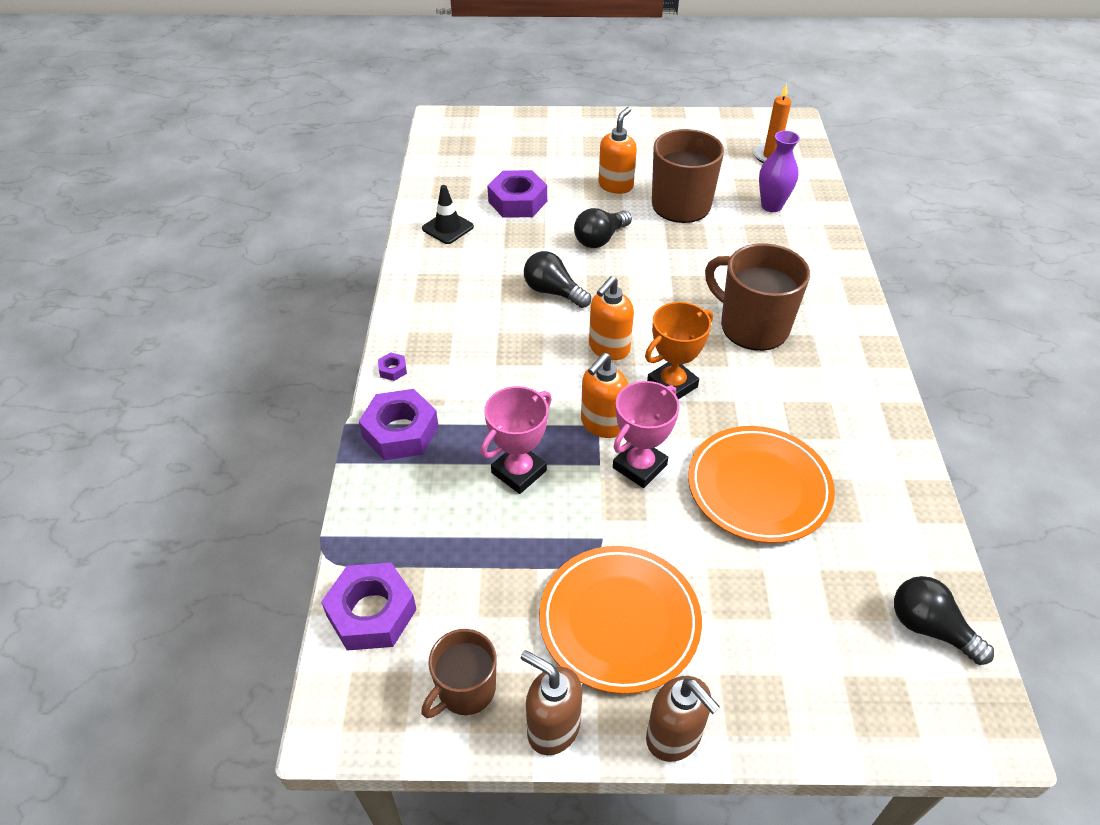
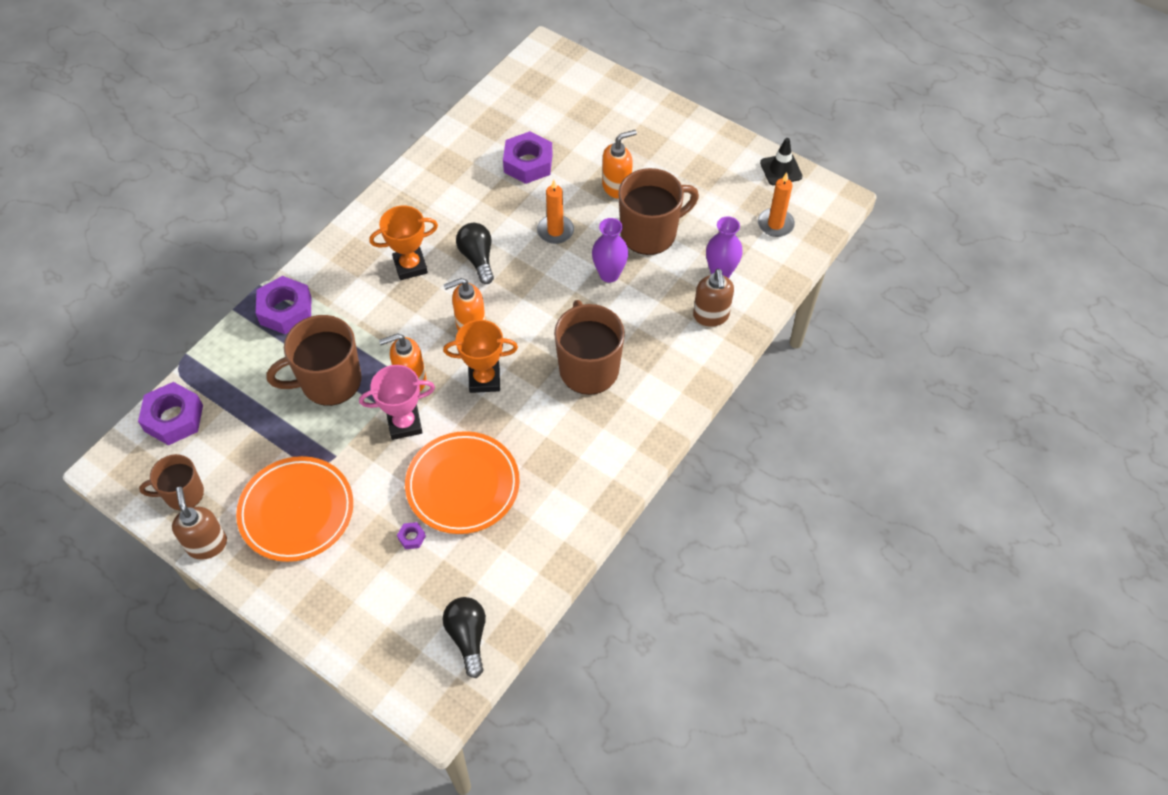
camera: 35 degrees right, 10 degrees up
purple nut [378,352,407,381] -> purple nut moved to [397,522,426,549]
black traffic cone [422,185,474,244] -> black traffic cone moved to [760,138,802,185]
pink trophy [481,386,552,494] -> brown mug [267,315,362,406]
black light bulb [574,208,632,248] -> orange candle [537,180,574,244]
brown soap dispenser [646,676,720,762] -> brown soap dispenser moved to [693,269,734,327]
none -> orange trophy [369,206,438,280]
none -> purple vase [592,218,628,283]

